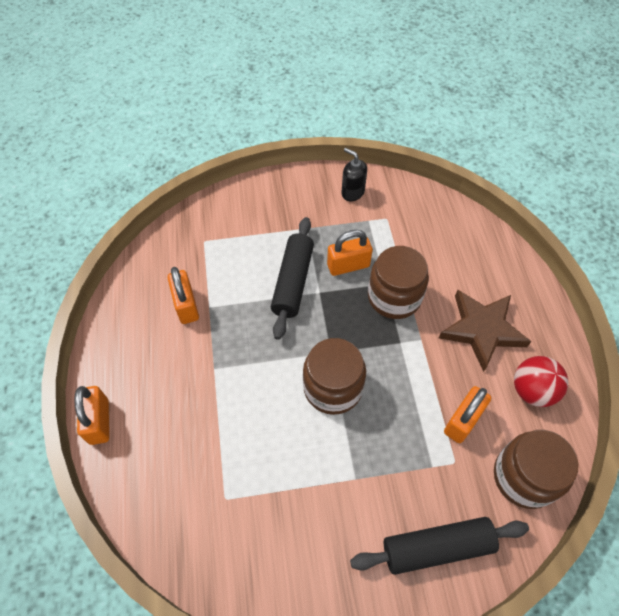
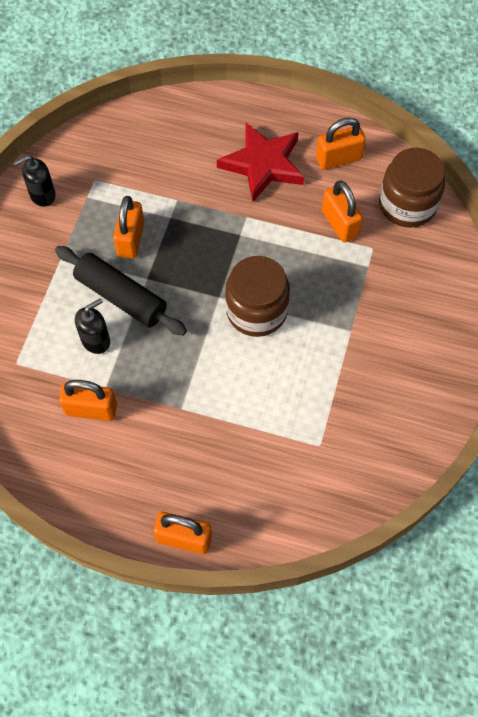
camera: 65 degrees left, 5 degrees up
black rolling pin [350,517,529,575] -> none
brown jar [368,246,429,319] -> none
brown star [439,290,532,372] -> red star [217,122,304,202]
red ball [514,356,568,407] -> orange padlock [316,117,366,170]
none -> black soap dispenser [75,298,110,354]

